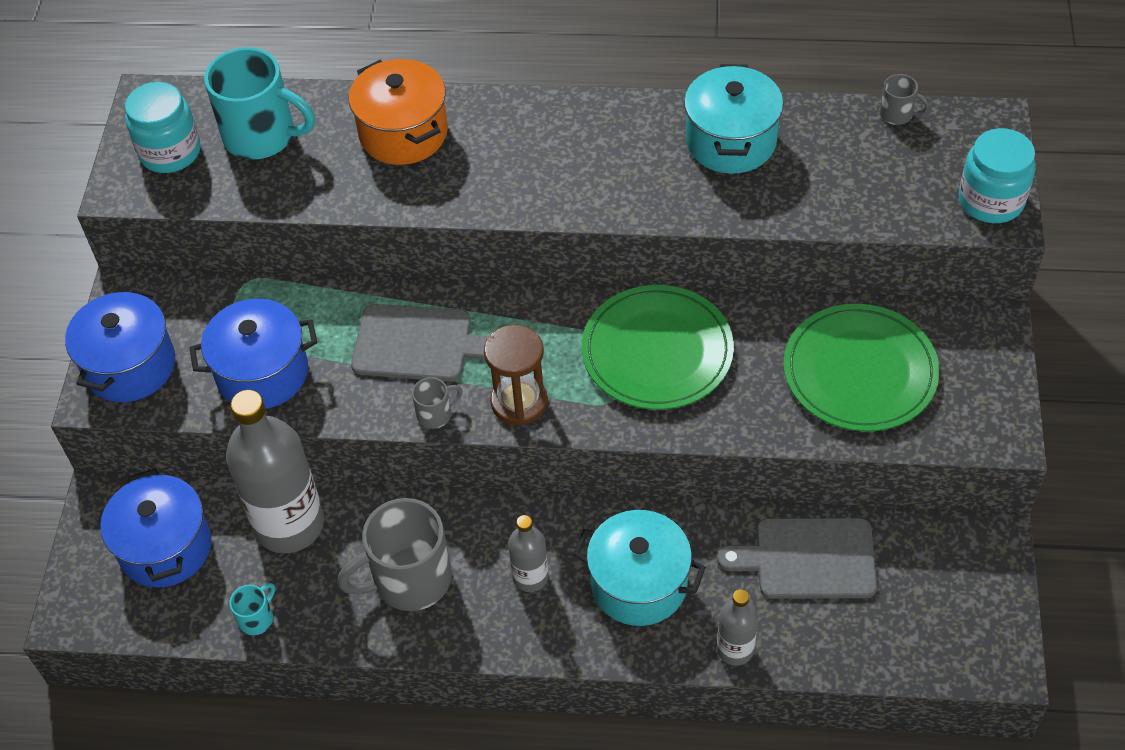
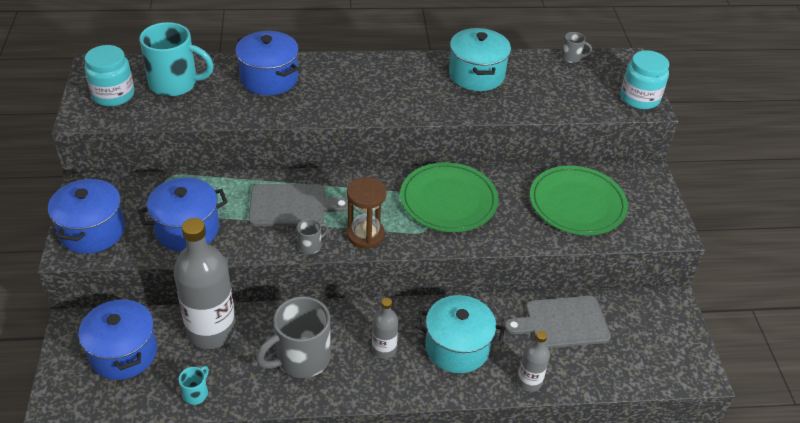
camera: 15 degrees left, 10 degrees down
orange pot [349,59,448,165] -> blue pot [235,31,299,95]

